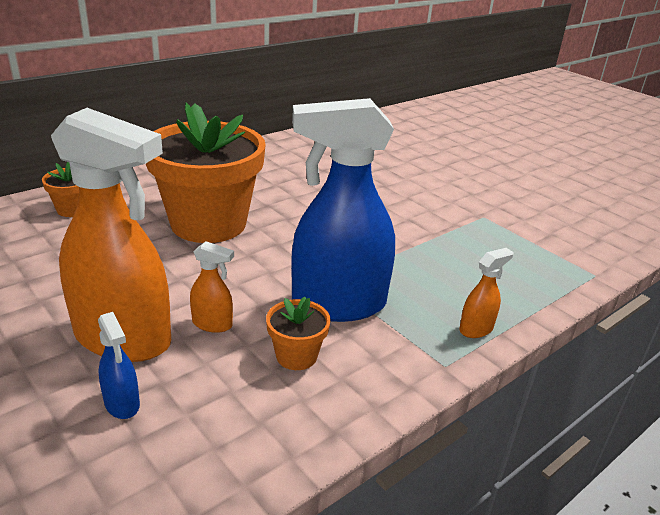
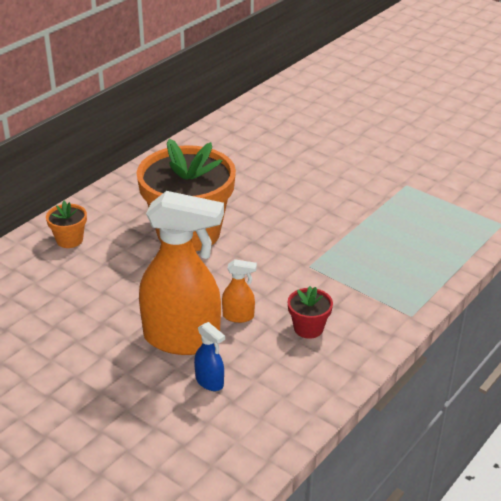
camera: 10 degrees left, 5 degrees up
orange flower pot [266,297,331,370] -> red flower pot [288,286,333,339]
blue spray bottle [291,98,395,322] -> none
orange spray bottle [459,248,513,338] -> none

